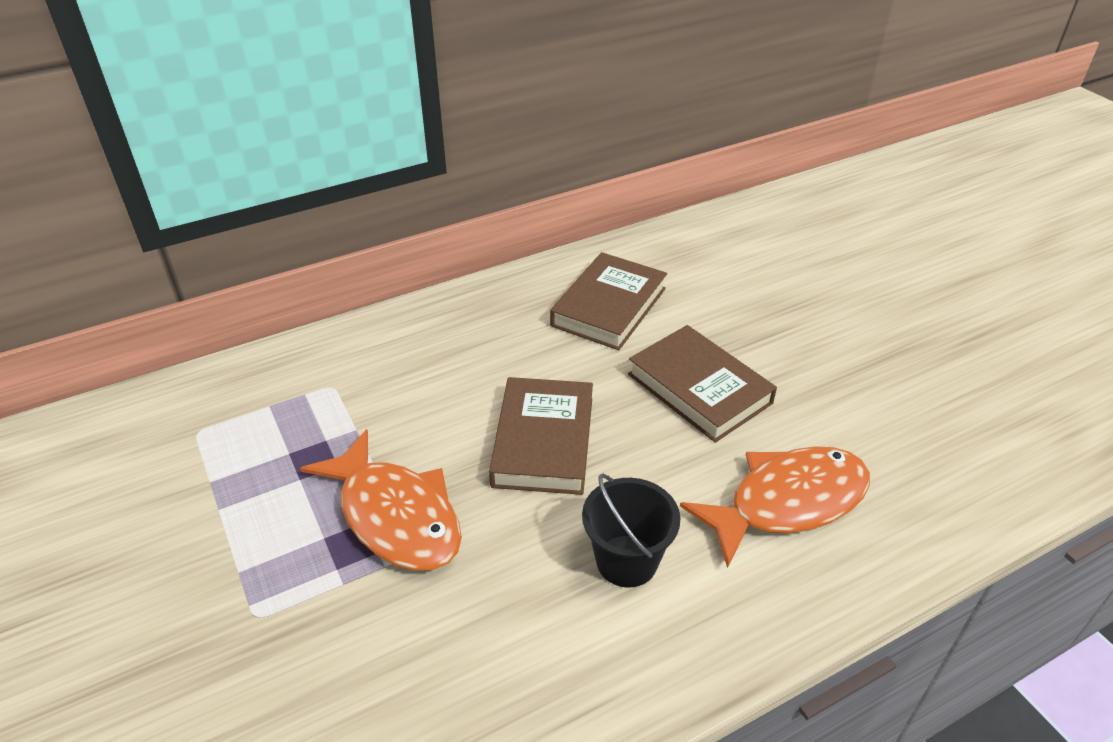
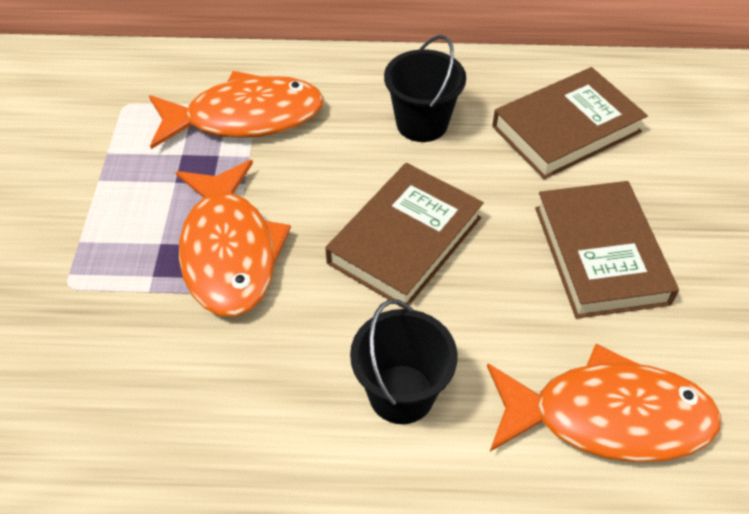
camera: 30 degrees right, 10 degrees up
none -> orange fish [149,71,324,149]
none -> black bucket [384,35,466,142]

